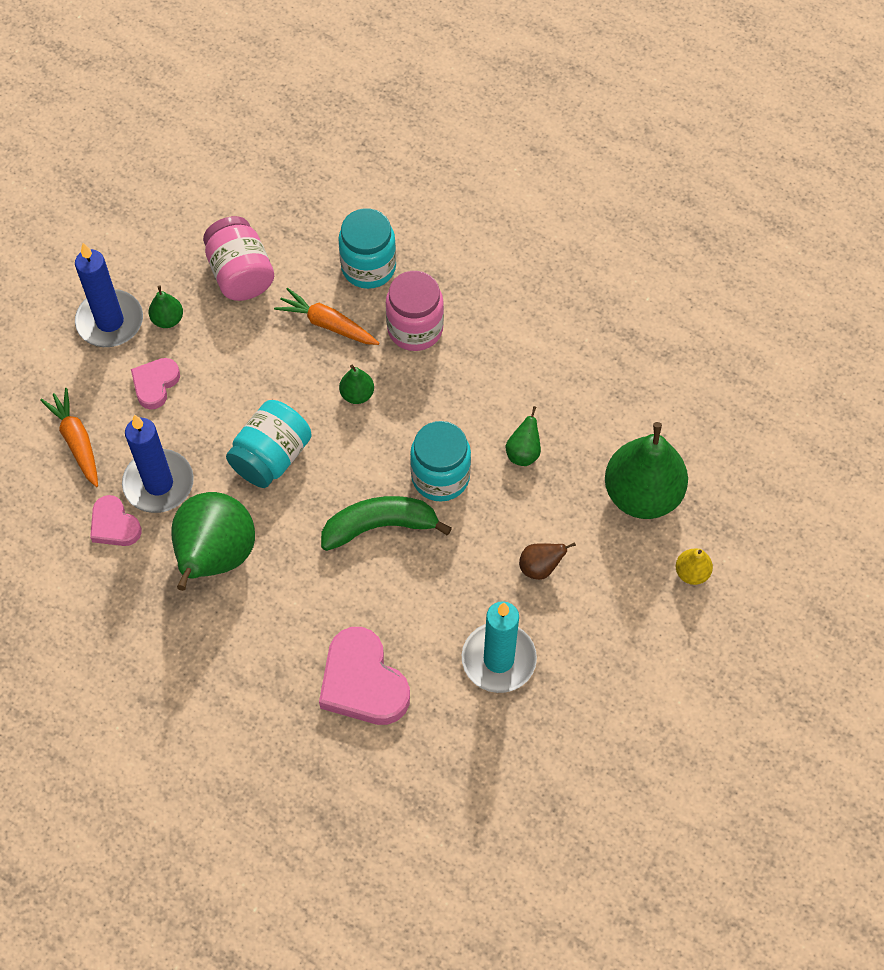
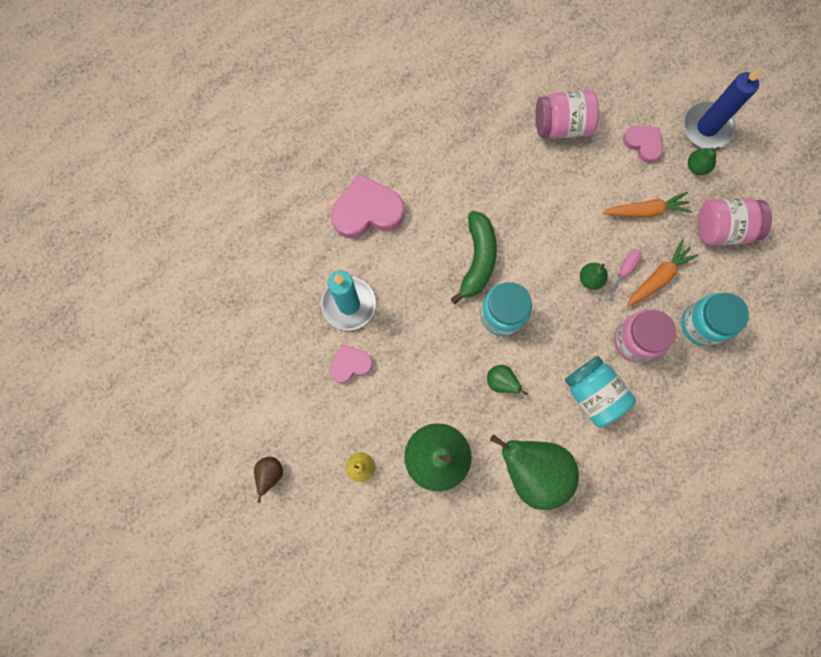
camera: 110 degrees right, 15 degrees up
orange carrot [40,388,98,487] -> orange carrot moved to [602,192,692,218]
pink heart [90,495,142,546] -> pink heart moved to [329,344,373,383]
blue candle [122,414,194,513] -> pink jar [535,90,599,139]
green pear [171,492,255,591] -> green pear moved to [490,434,579,510]
turquoise jar [226,400,312,488] -> turquoise jar moved to [565,356,636,428]
brown pear [519,542,576,580] -> brown pear moved to [254,457,283,503]
none -> pink screwdriver [607,249,642,299]

